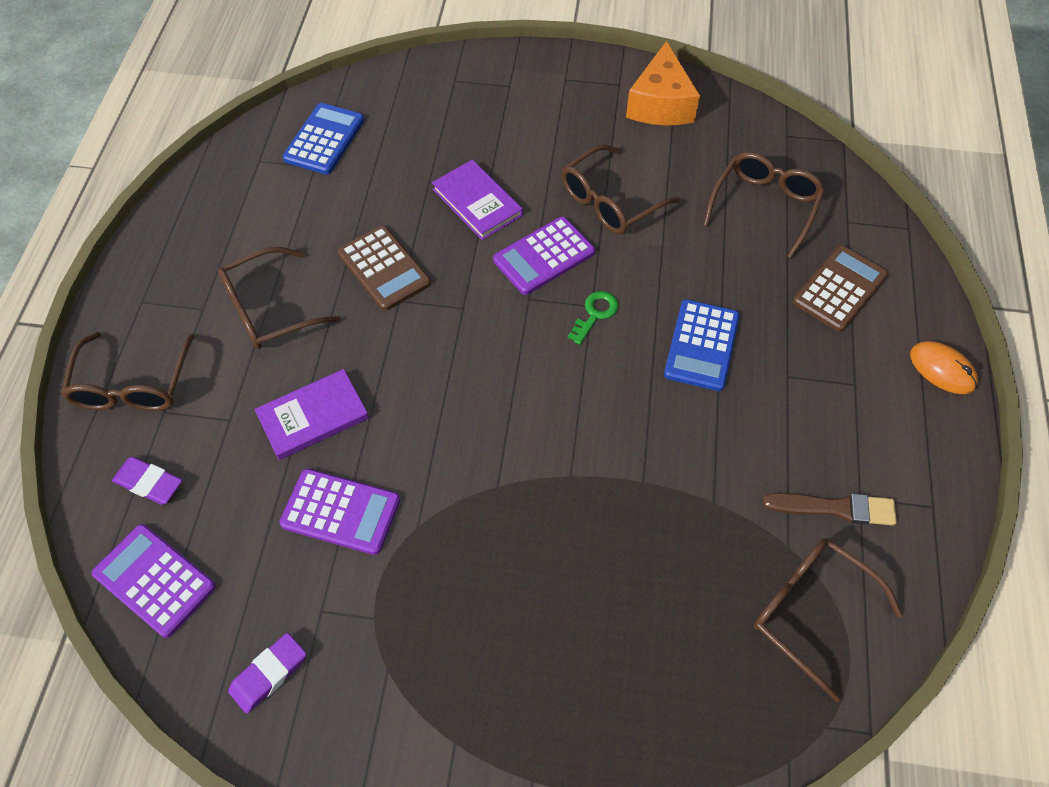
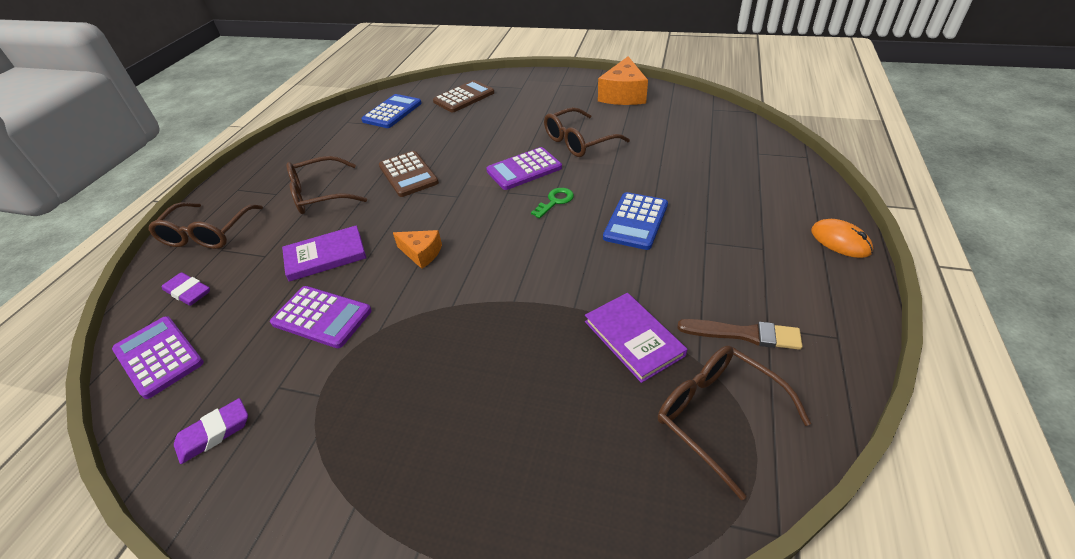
camera: 10 degrees right, 15 degrees down
purple book [432,160,523,240] -> purple book moved to [585,293,687,383]
brown glasses [703,152,825,258] -> none
brown calculator [793,245,888,332] -> brown calculator moved to [433,80,494,112]
none -> orange cheese [393,230,442,269]

